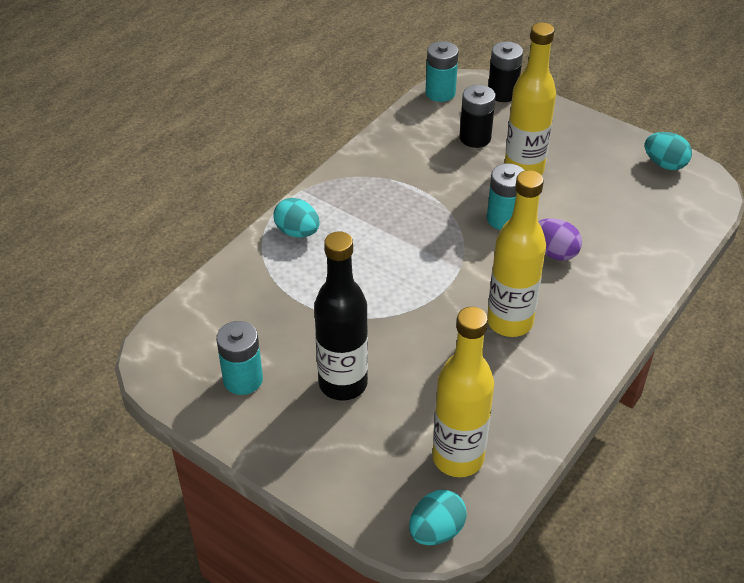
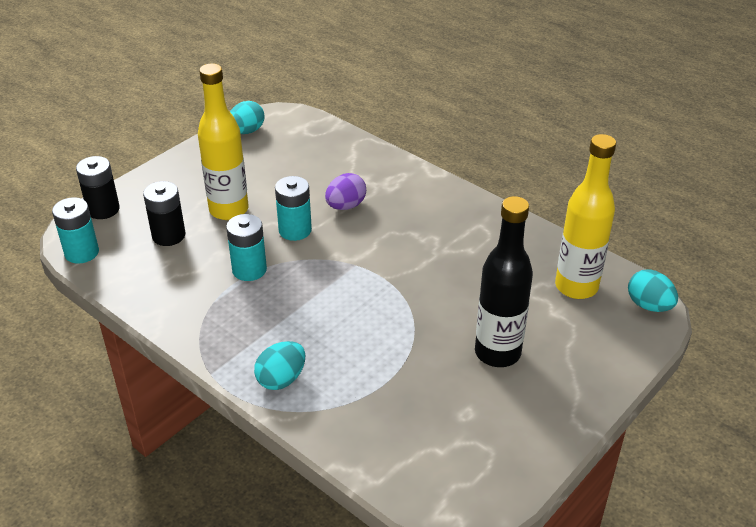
camera: 85 degrees left, 5 degrees down
turquoise battery [216,321,263,395] -> turquoise battery moved to [226,214,267,281]
yellow bottle [487,170,546,337] -> none

